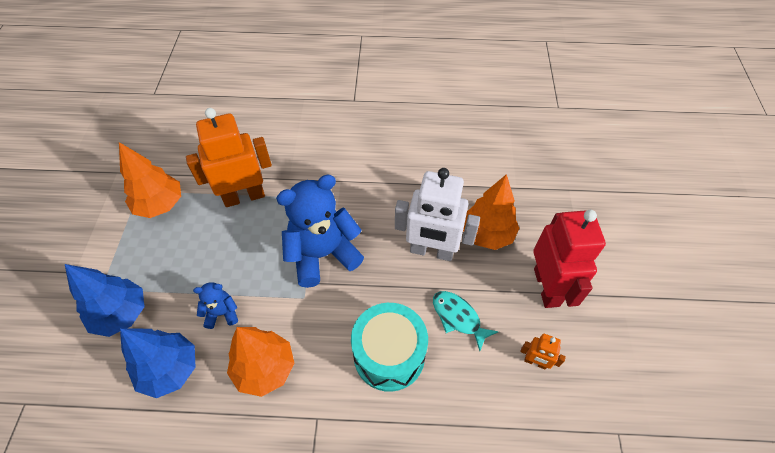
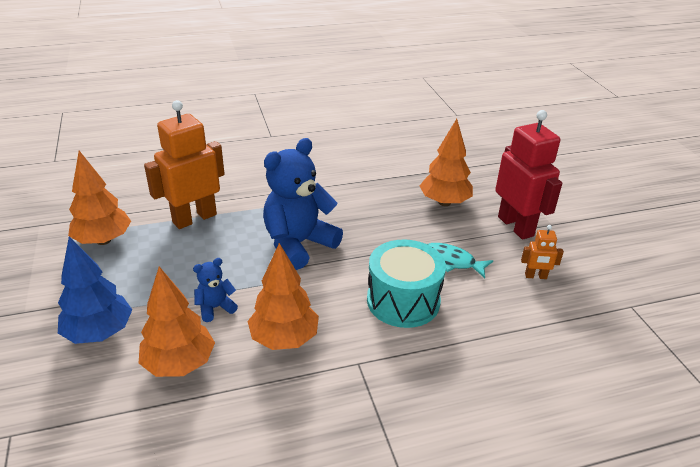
camera: 20 degrees left, 20 degrees down
blue tree [120,328,196,398] -> orange tree [139,266,215,377]
white robot [395,168,480,261] -> none

